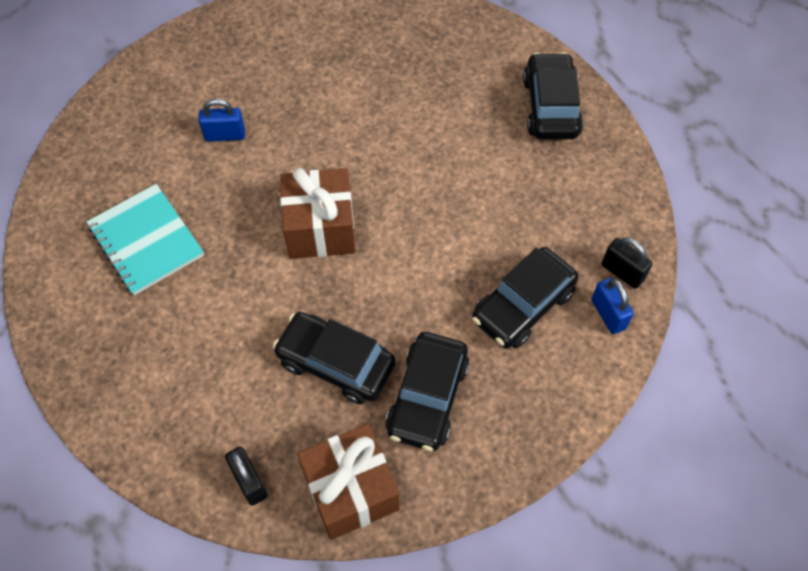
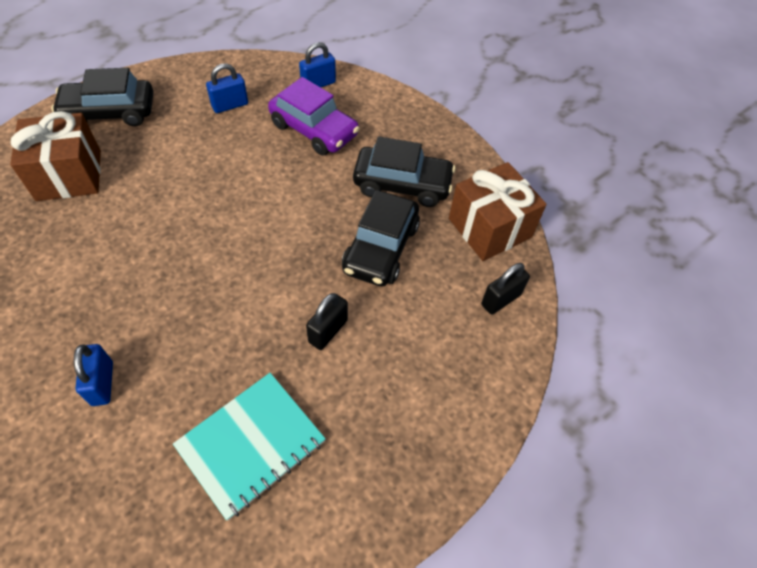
camera: 100 degrees left, 5 degrees down
brown gift [280,168,355,259] -> brown gift moved to [10,111,101,201]
black car [472,247,579,349] -> purple car [268,77,359,156]
black padlock [602,237,652,289] -> black padlock moved to [306,293,348,350]
none -> blue padlock [206,63,248,113]

